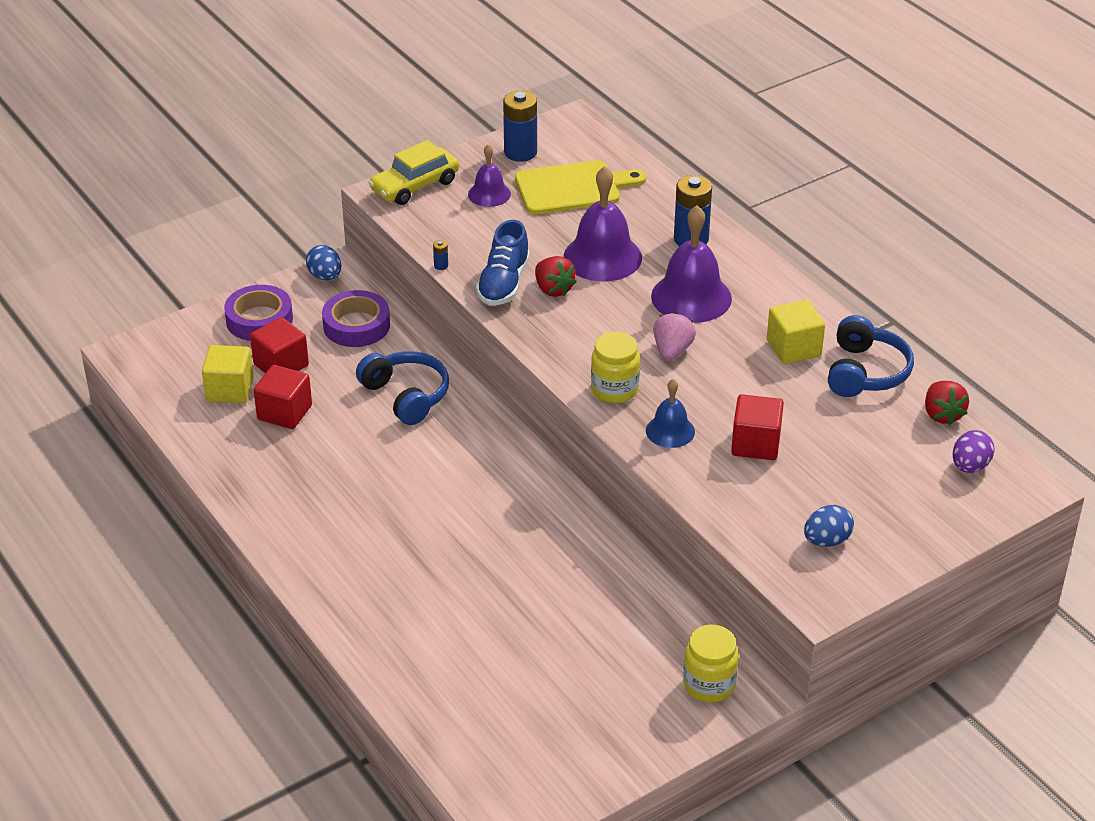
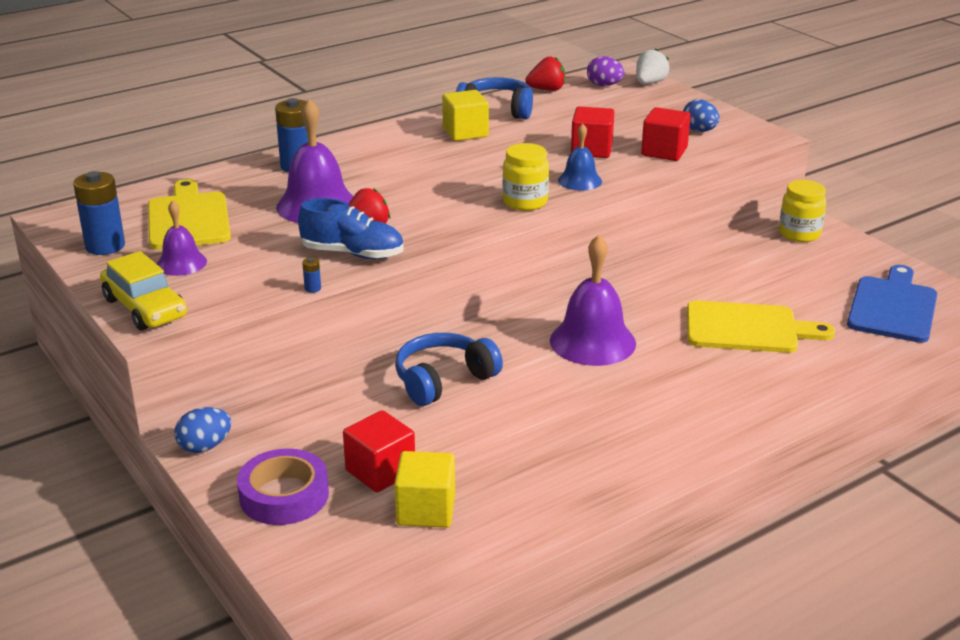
camera: 90 degrees left, 10 degrees down
red cube [254,365,312,429] -> red cube moved to [641,107,691,161]
purple tape [322,290,390,347] -> none
purple bell [651,206,732,323] -> purple bell moved to [550,235,636,366]
pink strawberry [653,312,696,361] -> none
none -> white strawberry [636,49,670,84]
none -> yellow cutting board [687,300,835,353]
none -> blue cutting board [847,265,937,343]

